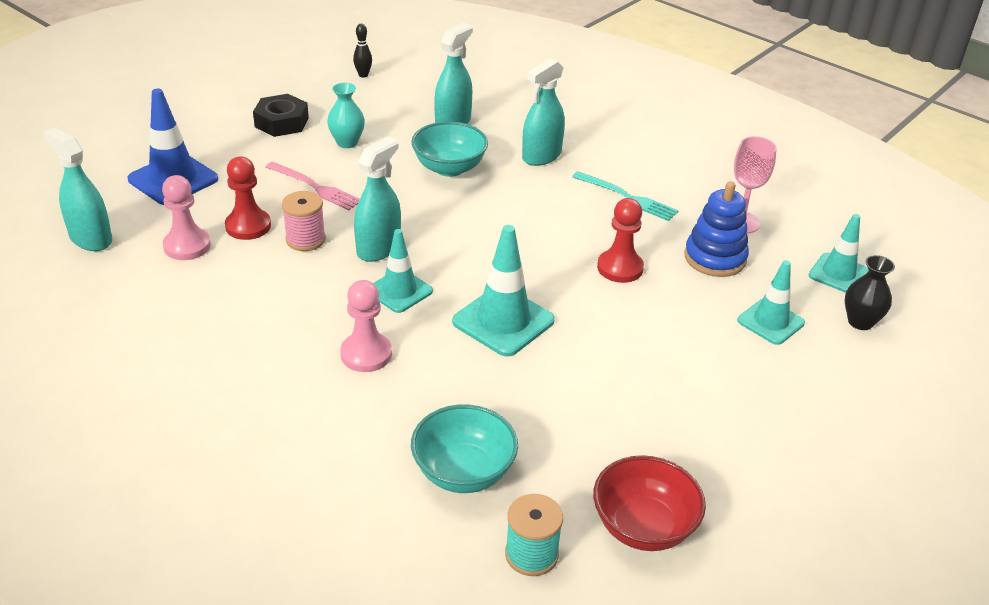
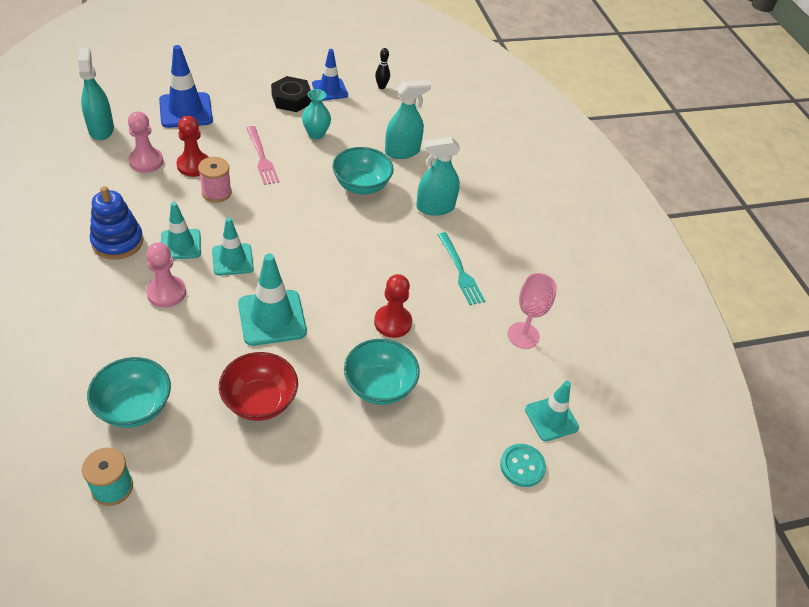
camera: 30 degrees right, 10 degrees up
turquoise spray bottle [354,136,401,262] -> none
red bowl [593,455,706,551] -> red bowl moved to [219,352,298,421]
blue stacking toy [684,181,749,277] -> blue stacking toy moved to [90,186,144,260]
turquoise traffic cone [737,260,805,345] -> turquoise traffic cone moved to [161,202,201,259]
black vase [845,255,895,330] -> turquoise button [500,444,546,487]
none -> blue traffic cone [312,49,348,101]
none -> turquoise bowl [344,339,420,405]

